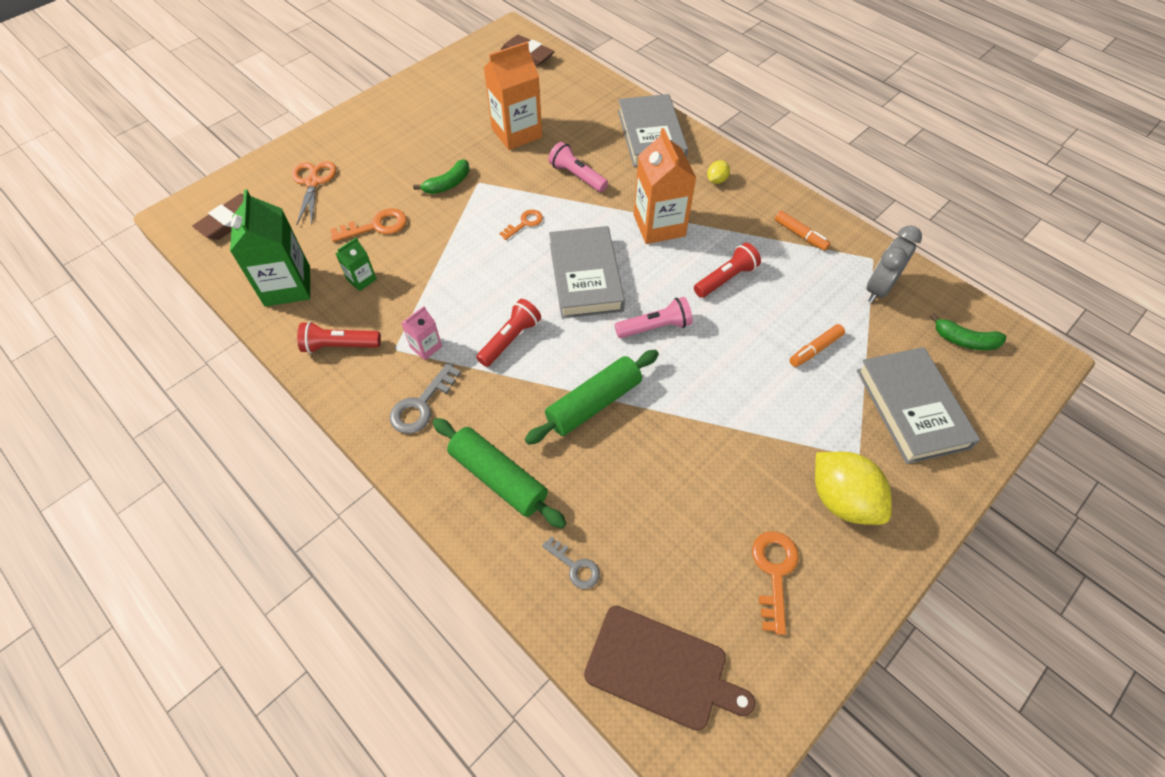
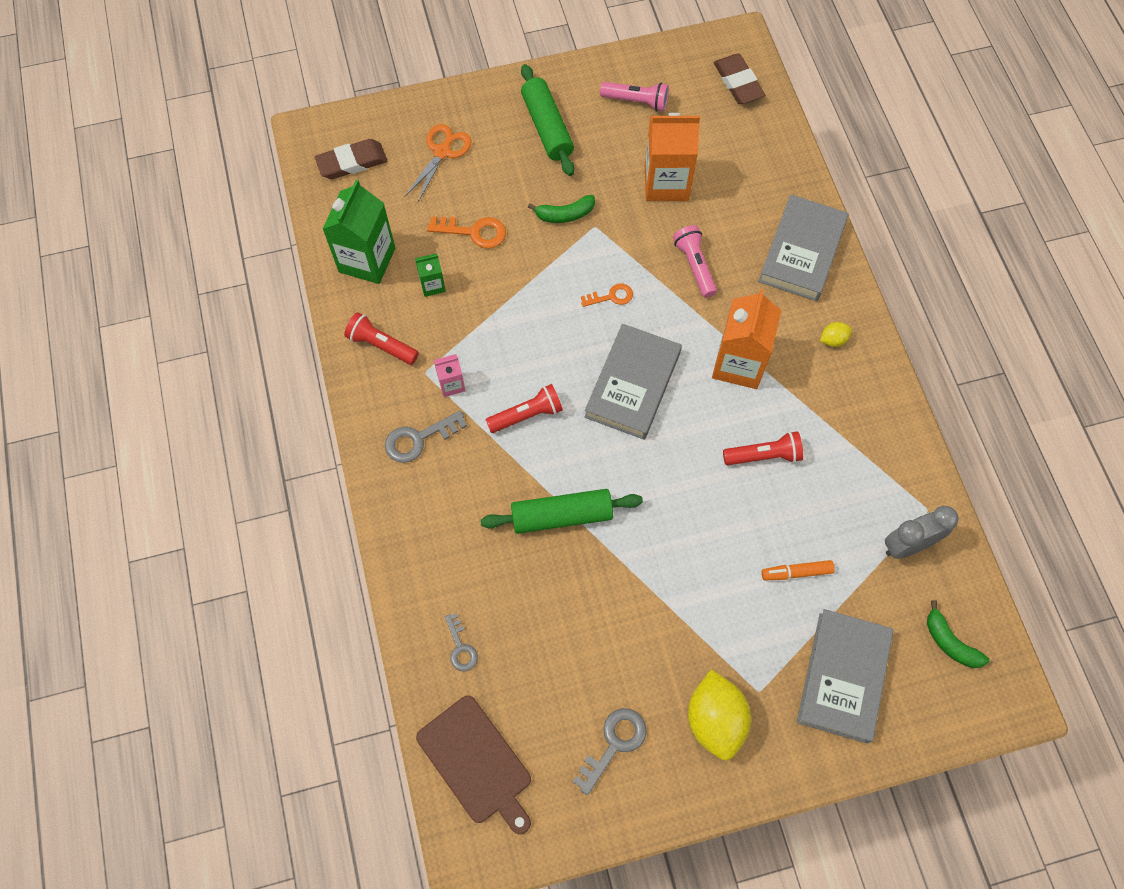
camera: 30 degrees right, 10 degrees up
green rolling pin [433,418,566,529] -> green rolling pin moved to [521,64,574,176]
pink flashlight [615,297,693,338] -> pink flashlight moved to [600,82,669,111]
orange key [752,531,799,635] -> grey key [573,708,647,795]
orange marker [775,211,831,251] -> none

